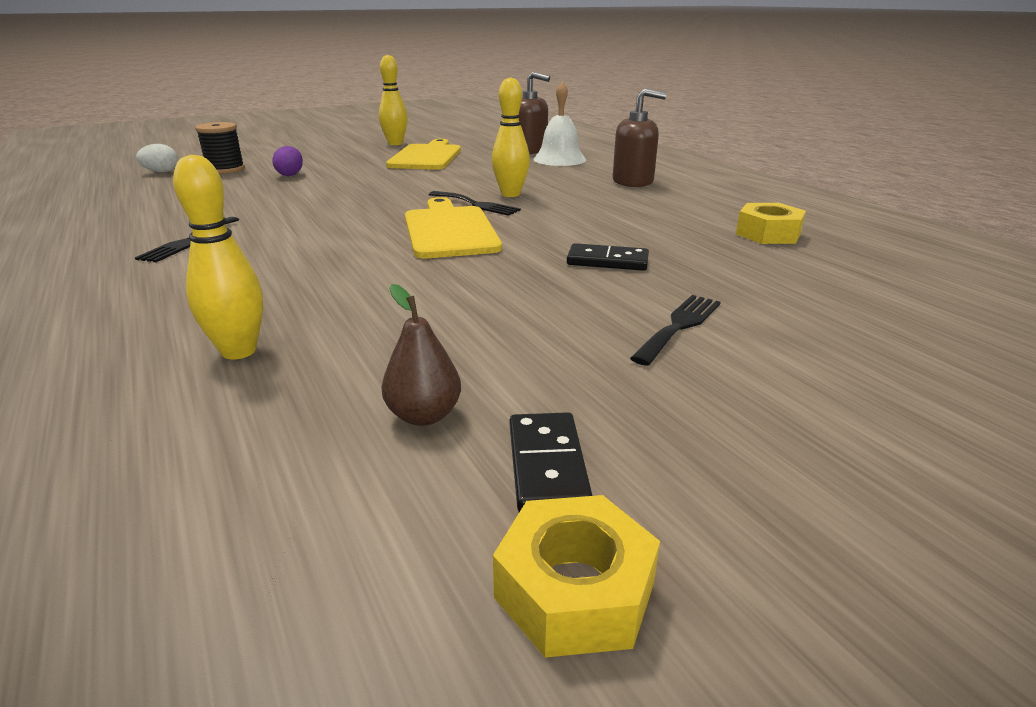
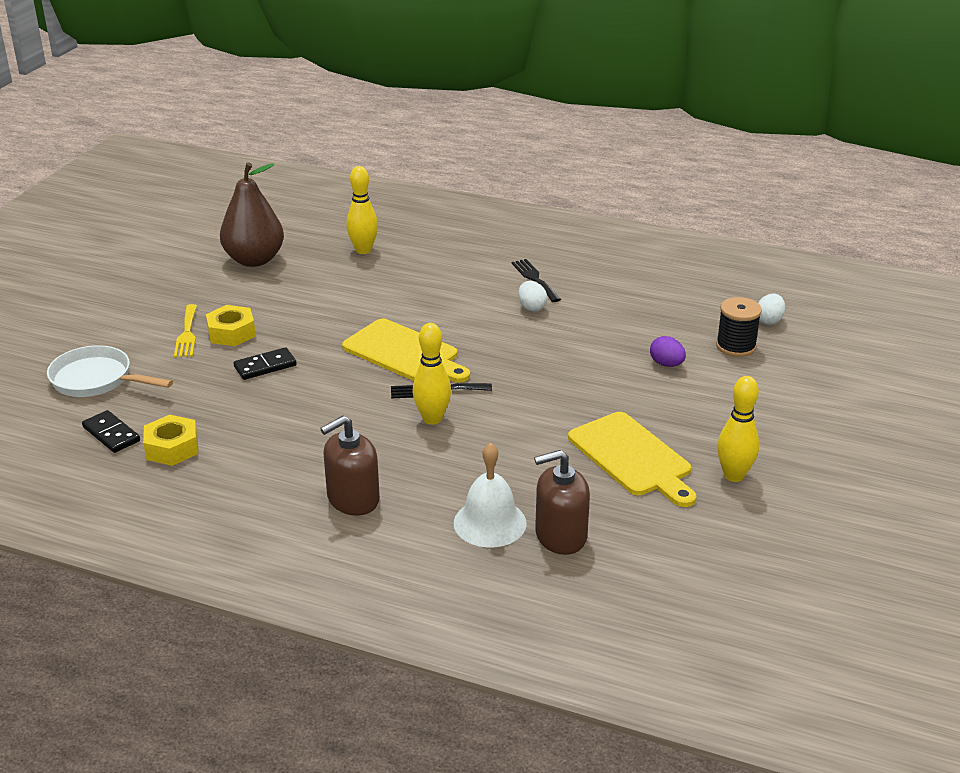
camera: 140 degrees right, 5 degrees up
brown pear [382,284,461,426] -> brown pear [220,162,284,267], size x2.01
yellow nut [493,495,660,658] -> yellow nut moved to [206,305,256,346]
black domino [510,412,592,512] -> black domino moved to [82,410,140,453]
black fork [630,295,720,366] -> yellow fork [174,304,197,357]
none -> white pan [47,345,173,397]
none -> white egg [518,281,548,312]

